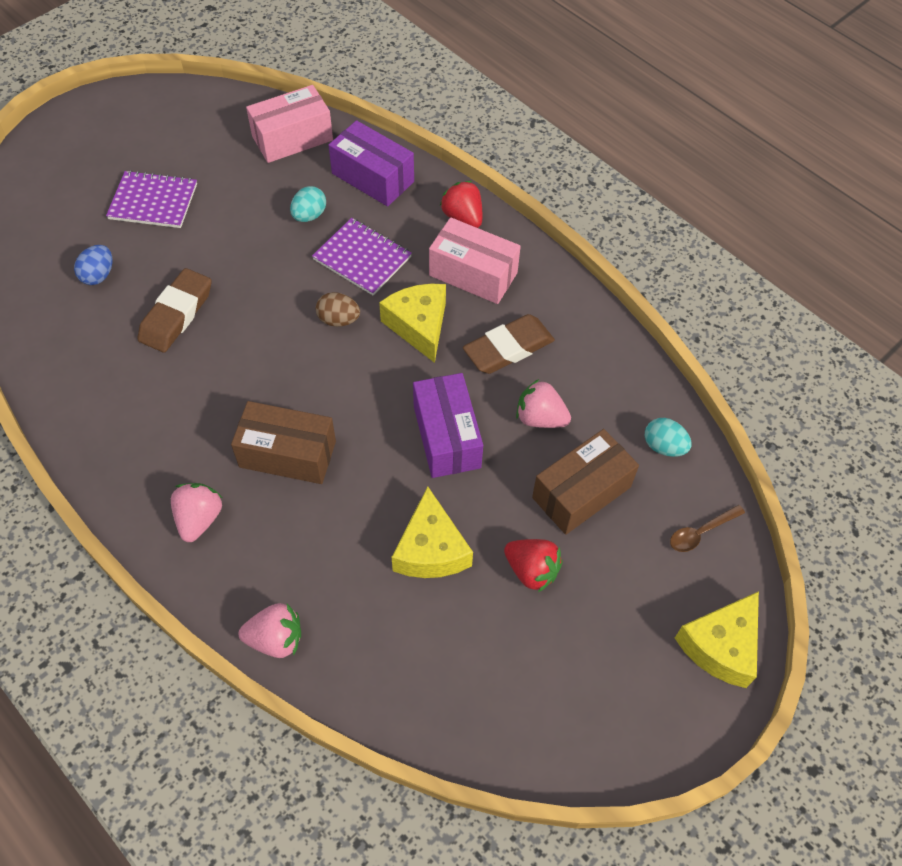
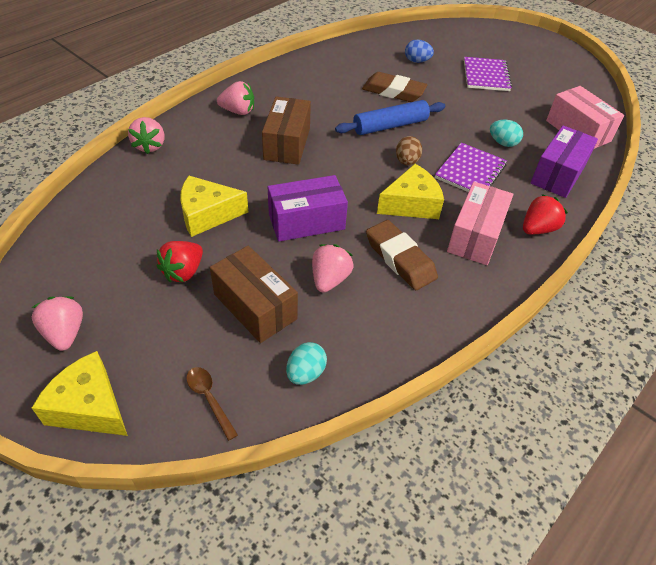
camera: 85 degrees right, 10 degrees down
none -> pink strawberry [31,296,83,351]
none -> blue rolling pin [335,100,445,135]

